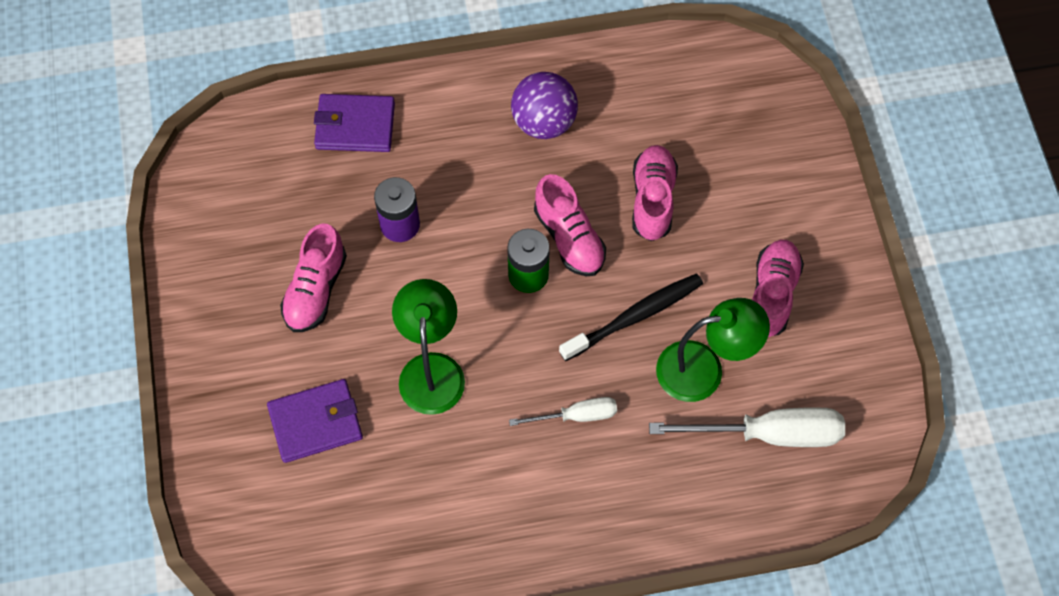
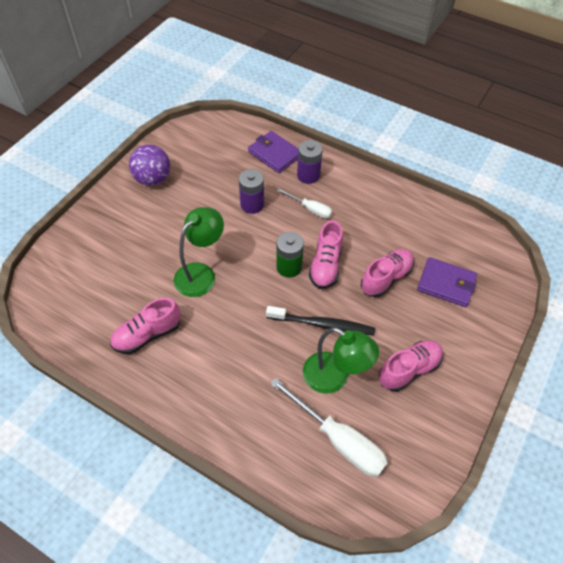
camera: 40 degrees right, 10 degrees down
purple wallet [267,379,363,463] -> purple wallet moved to [417,257,477,307]
pink shoe [280,223,347,332] -> pink shoe moved to [110,298,181,354]
white screwdriver [509,397,617,426] -> white screwdriver moved to [277,188,332,218]
purple ball [511,72,578,139] -> purple ball moved to [129,145,170,186]
none -> purple battery [297,140,323,184]

